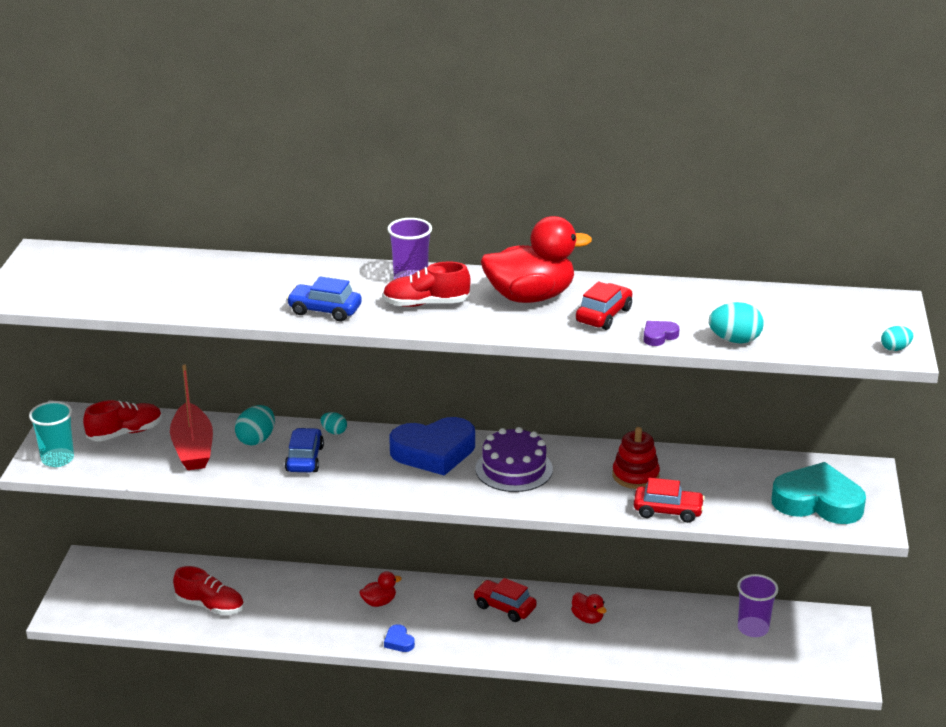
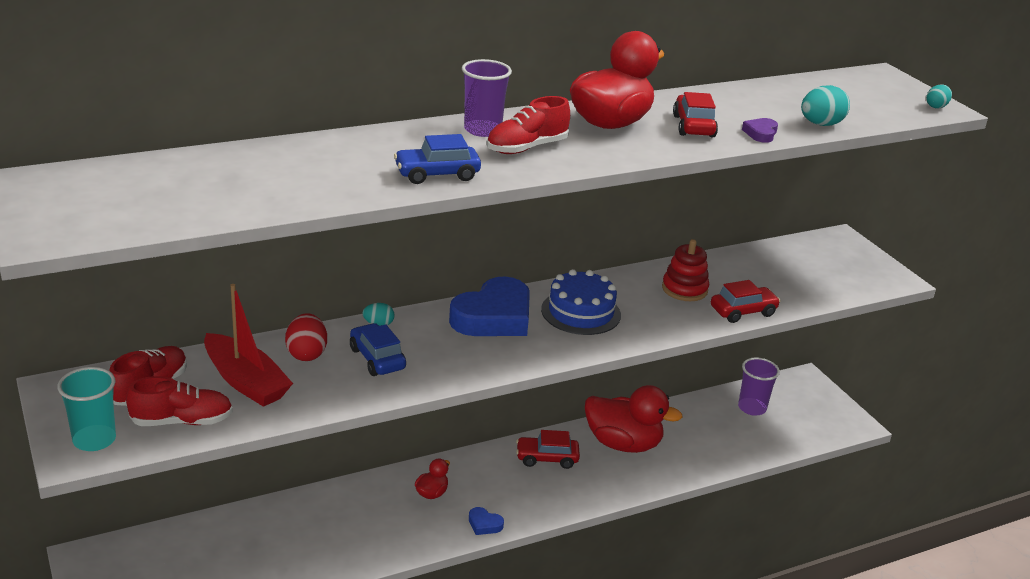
camera: 35 degrees left, 0 degrees up
red shoe [173,566,244,615] -> red shoe moved to [126,376,233,426]
turquoise egg [235,405,275,446] -> red egg [285,313,327,361]
purple cake [475,427,553,492] -> blue cake [541,269,621,335]
red duck [571,592,606,624] -> red duck [585,385,682,453], size x2.20
turquoise heart [771,462,866,524] -> none

